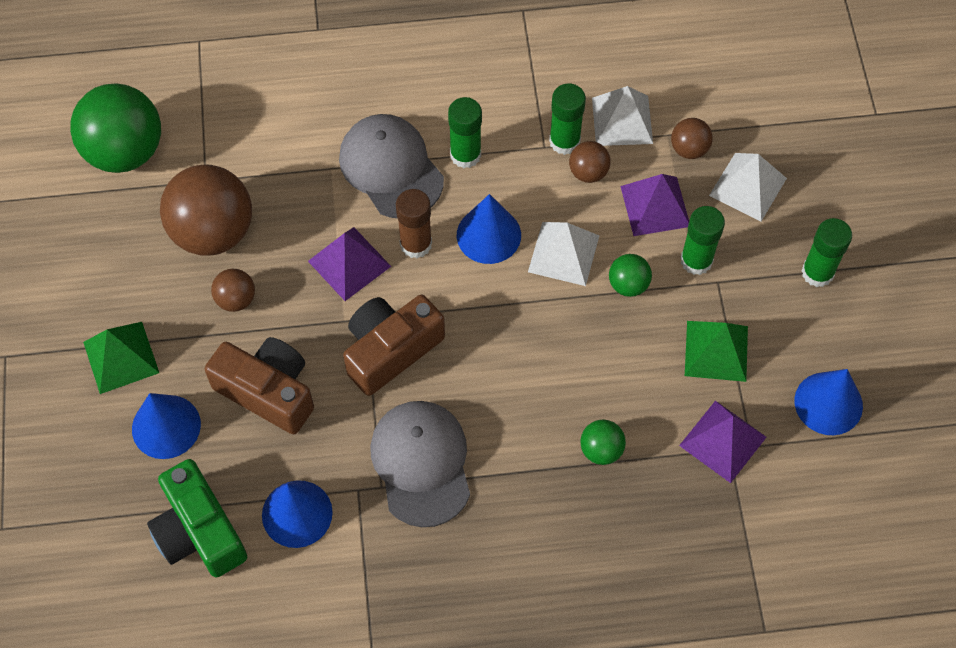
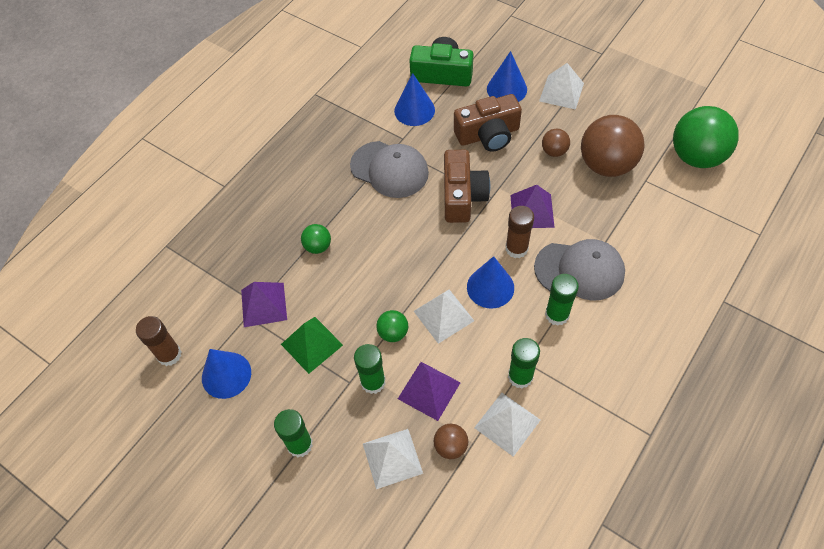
camera: 135 degrees right, 5 degrees down
green pyramid [83,322,159,394] -> white pyramid [539,63,584,110]
brown ball [569,141,611,183] -> none
none -> brown glue stick [136,316,182,366]

